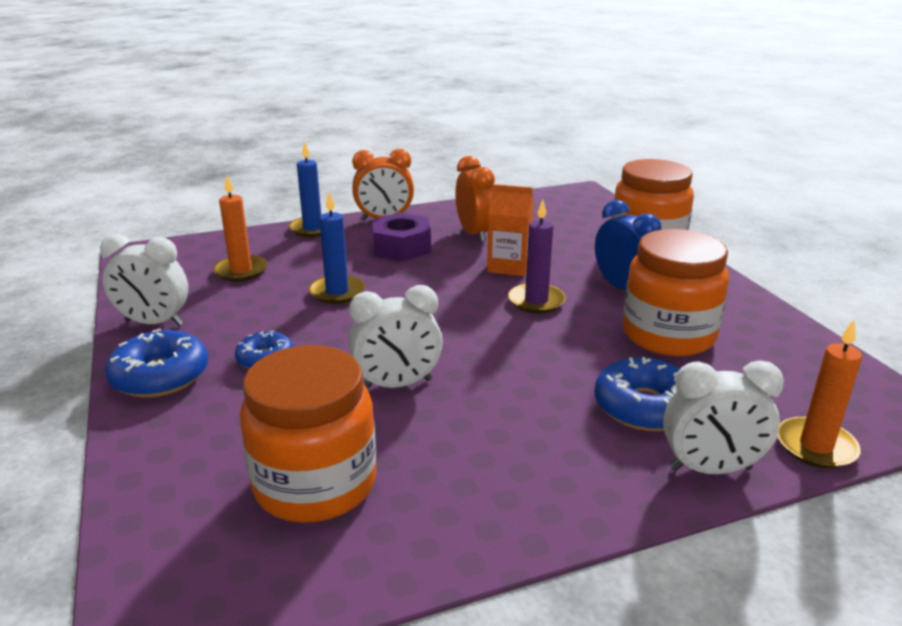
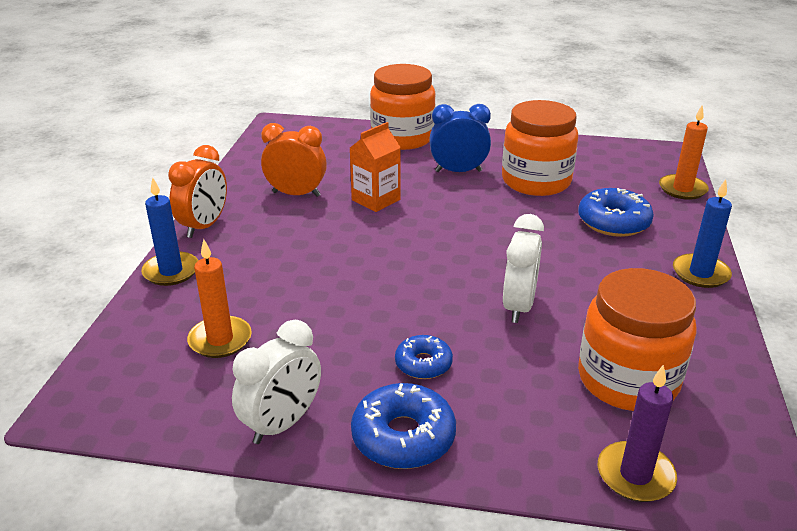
camera: 60 degrees left, 5 degrees up
blue candle [309,192,365,304] -> blue candle moved to [673,179,732,288]
purple nut [372,213,431,261] -> none
purple candle [508,199,566,313] -> purple candle moved to [598,365,677,502]
white clock [663,360,784,474] -> none

